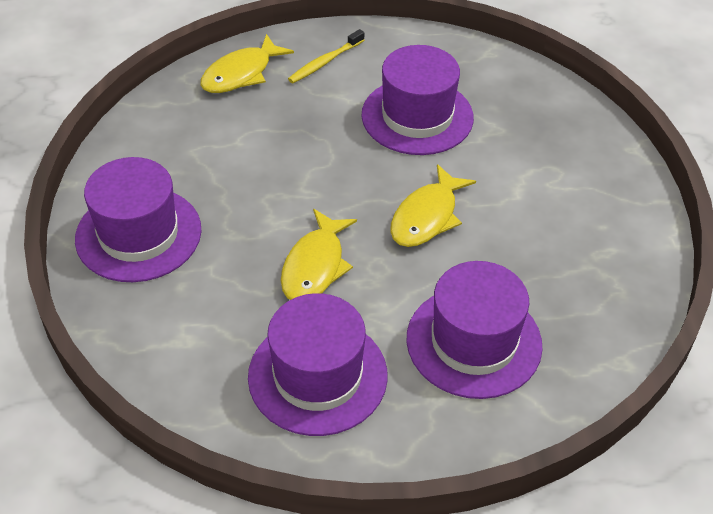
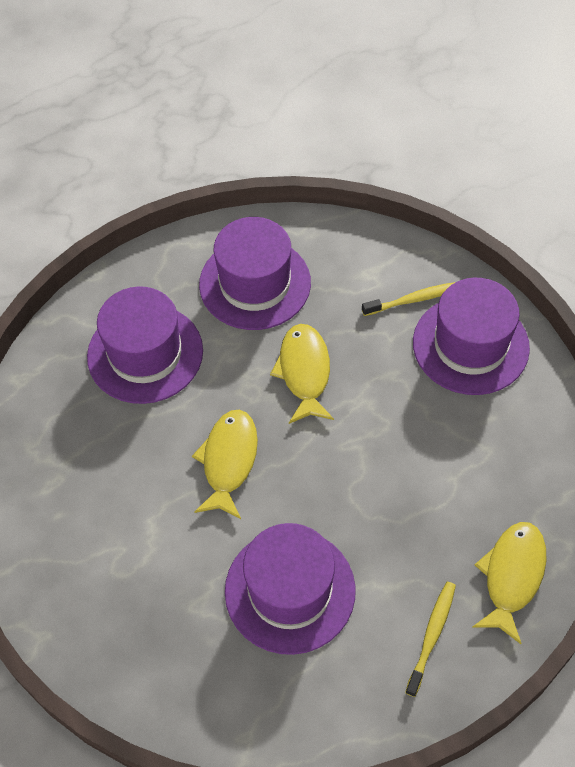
camera: 160 degrees right, 10 degrees up
none -> yellow toothbrush [362,282,456,316]

